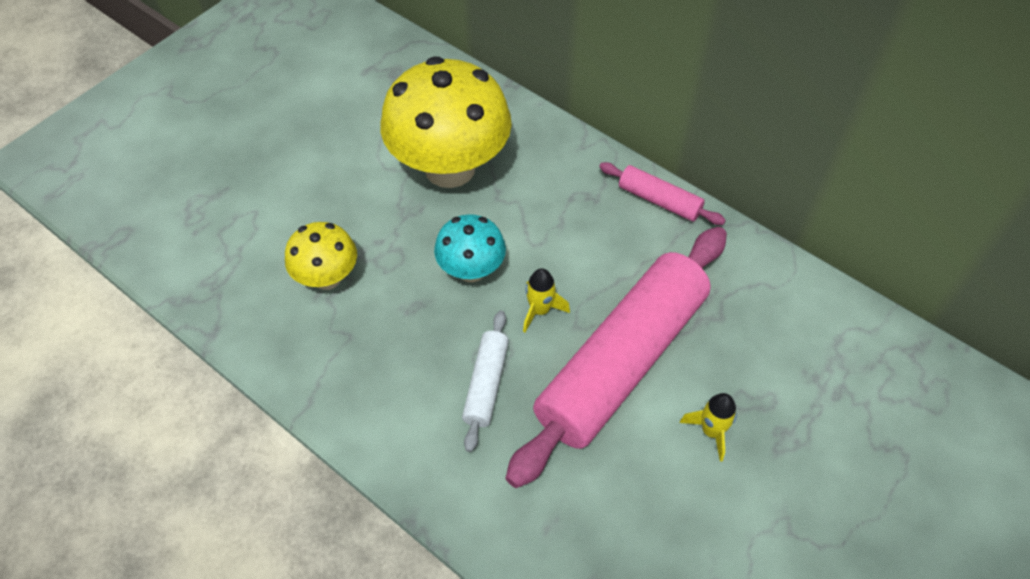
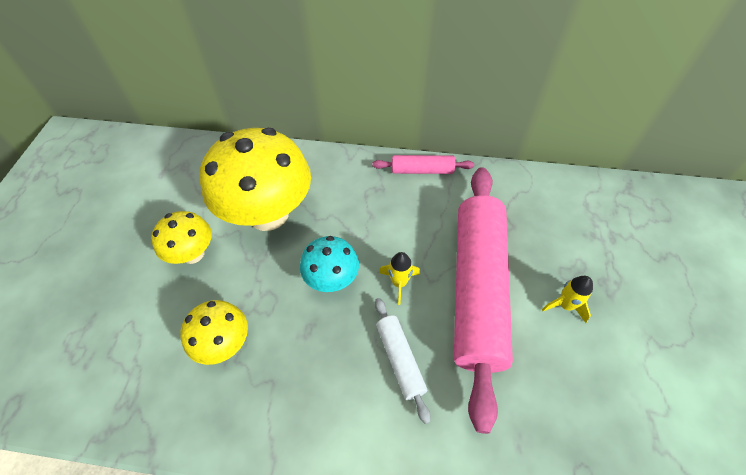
camera: 30 degrees left, 0 degrees up
none -> yellow mushroom [151,211,212,264]

